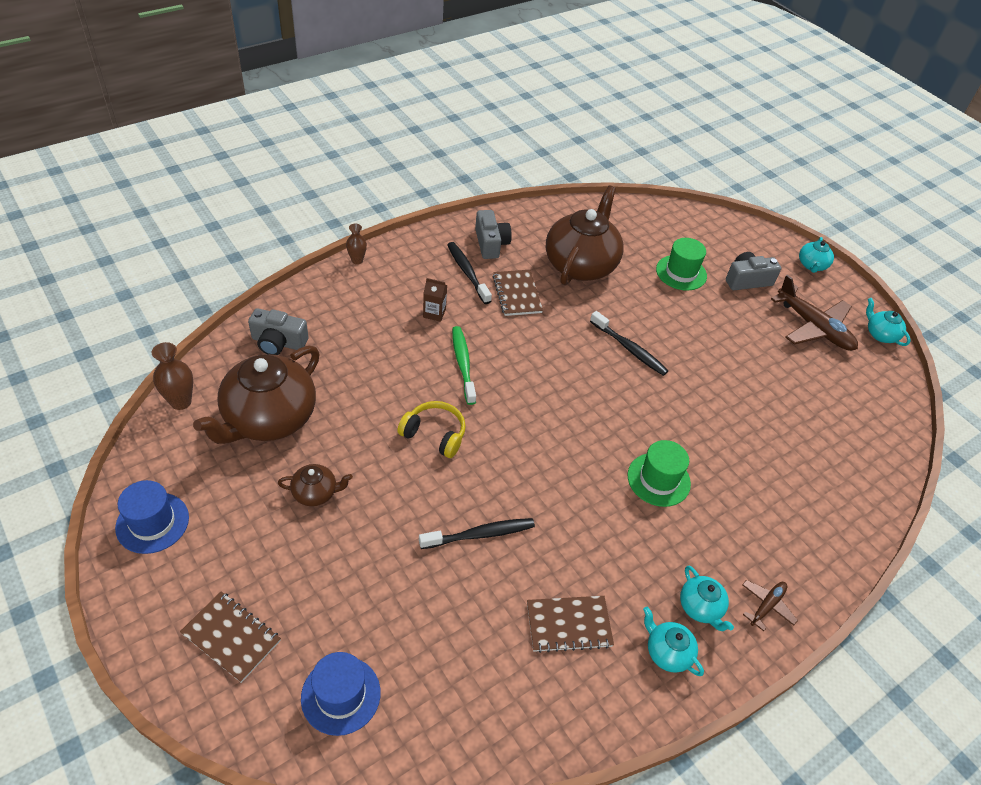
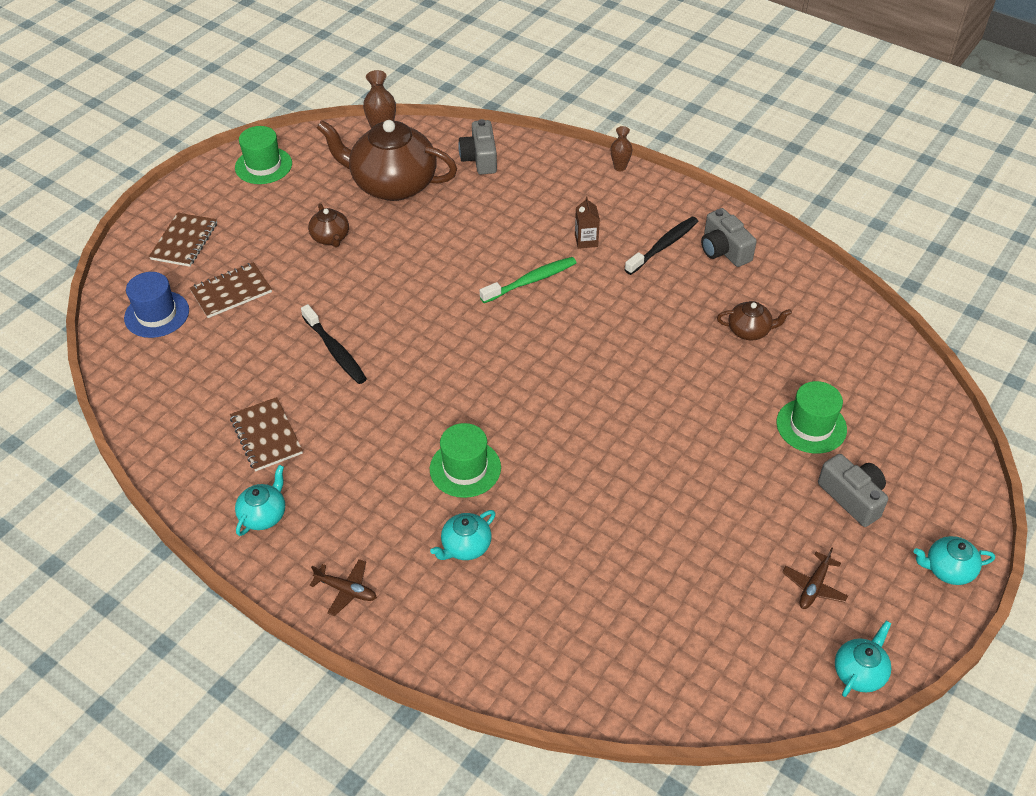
camera: 75 degrees right, 0 degrees up
blue hat [115,480,189,554] -> green hat [235,126,292,184]
yellow headphones [397,401,466,458] -> none
grey camera [475,210,512,259] -> grey camera turned 90 degrees clockwise [701,208,757,267]
brown notebook [493,270,543,316] -> brown notebook moved to [190,262,272,318]
brown teapot [546,185,624,285] -> brown teapot [717,301,792,340], size x0.45
black toothbrush [590,311,668,376] -> none
turquoise teapot [680,566,734,631] -> turquoise teapot moved to [430,510,495,560]
brown plane [771,275,858,351] -> brown plane [782,548,848,609], size x0.50

